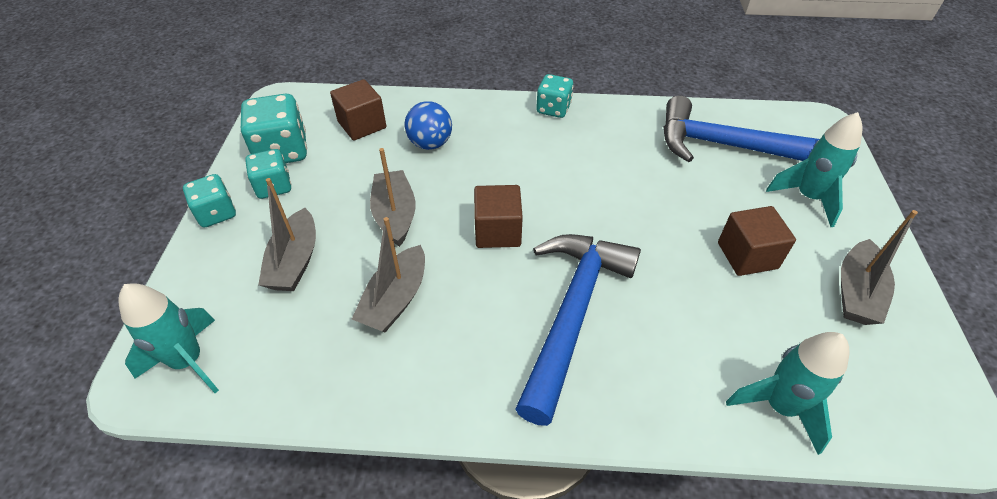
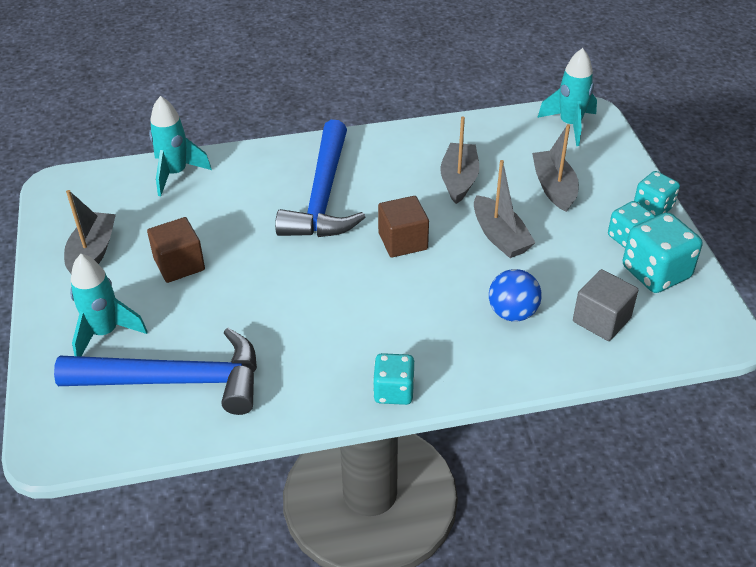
camera: 165 degrees right, 5 degrees down
brown cube [330,79,386,141] -> grey cube [573,269,638,341]

